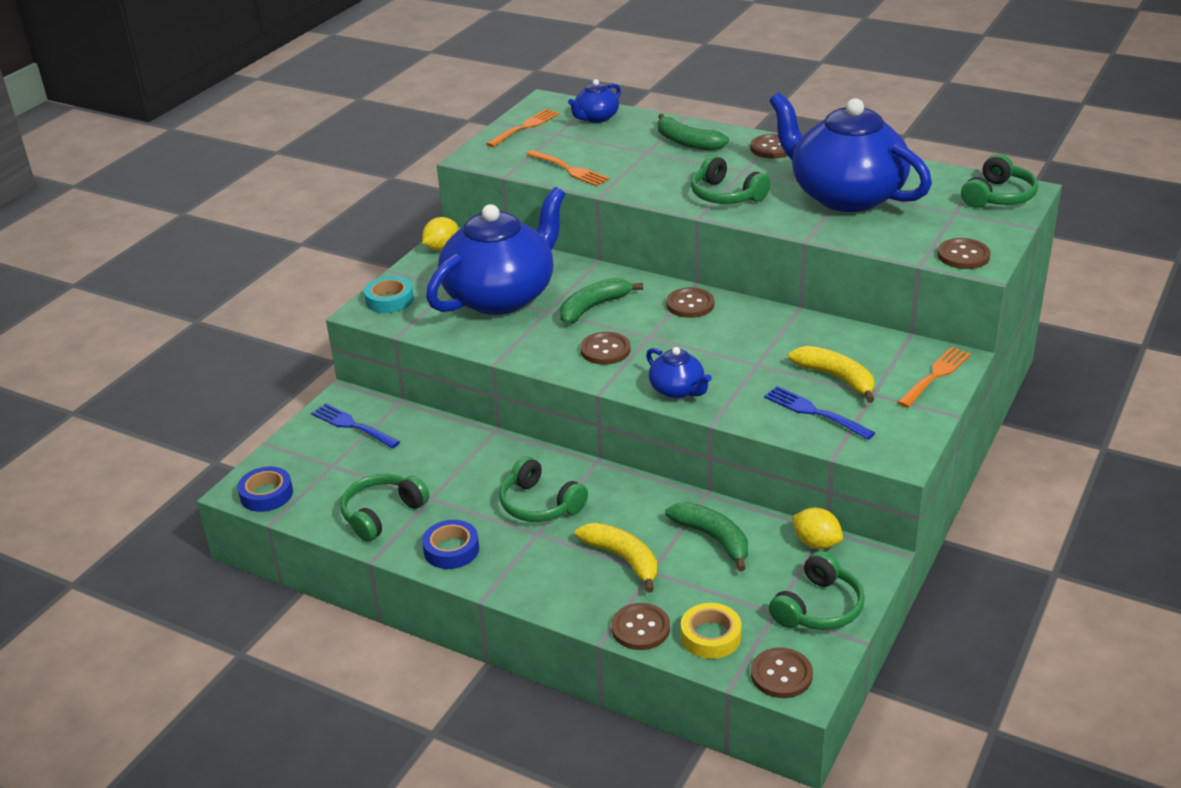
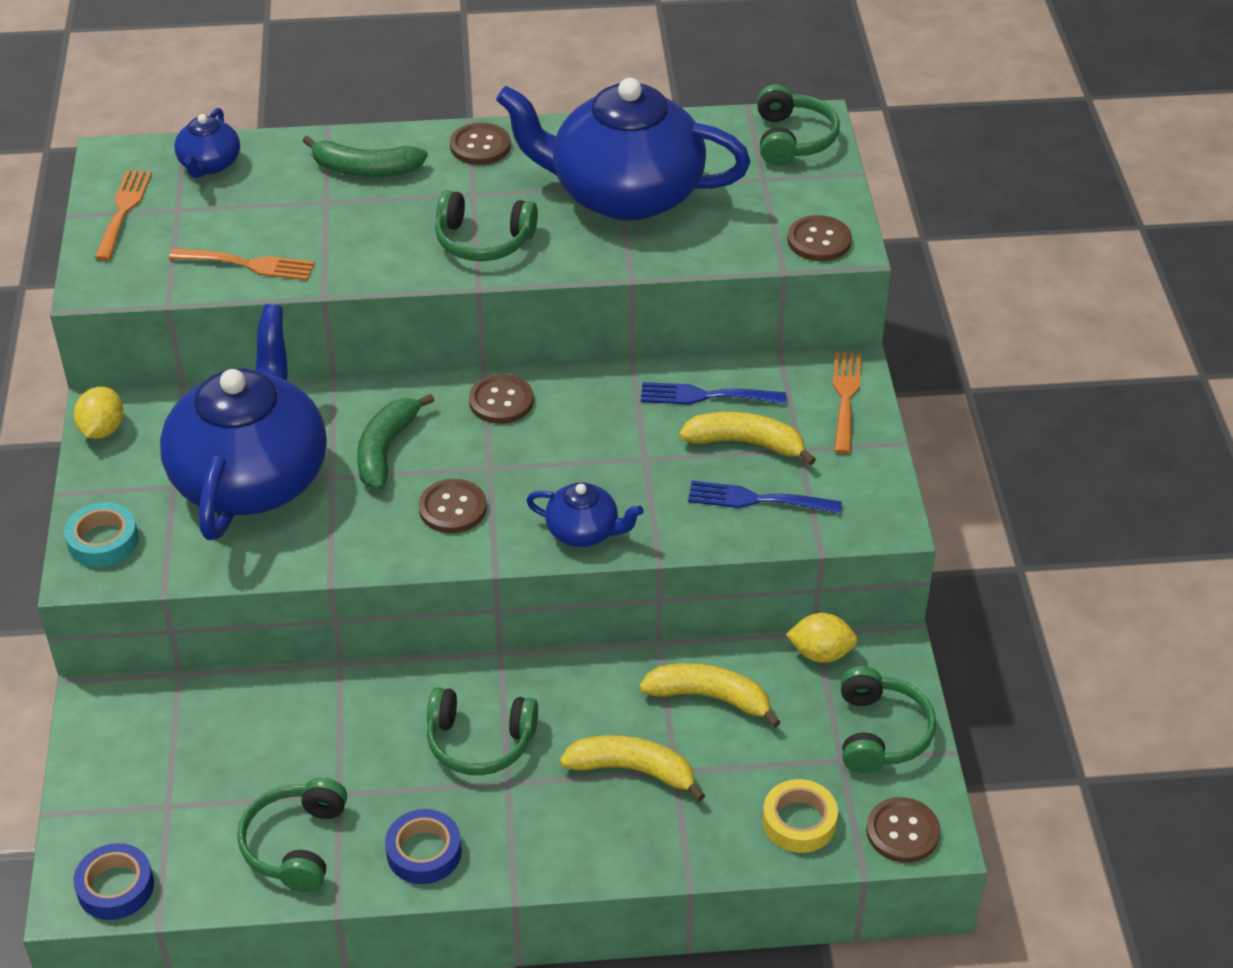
camera: 35 degrees left, 10 degrees up
blue fork [311,403,400,448] -> blue fork moved to [641,382,786,405]
brown button [611,603,670,650] -> none
green banana [665,502,748,571] -> yellow banana [639,663,781,728]

